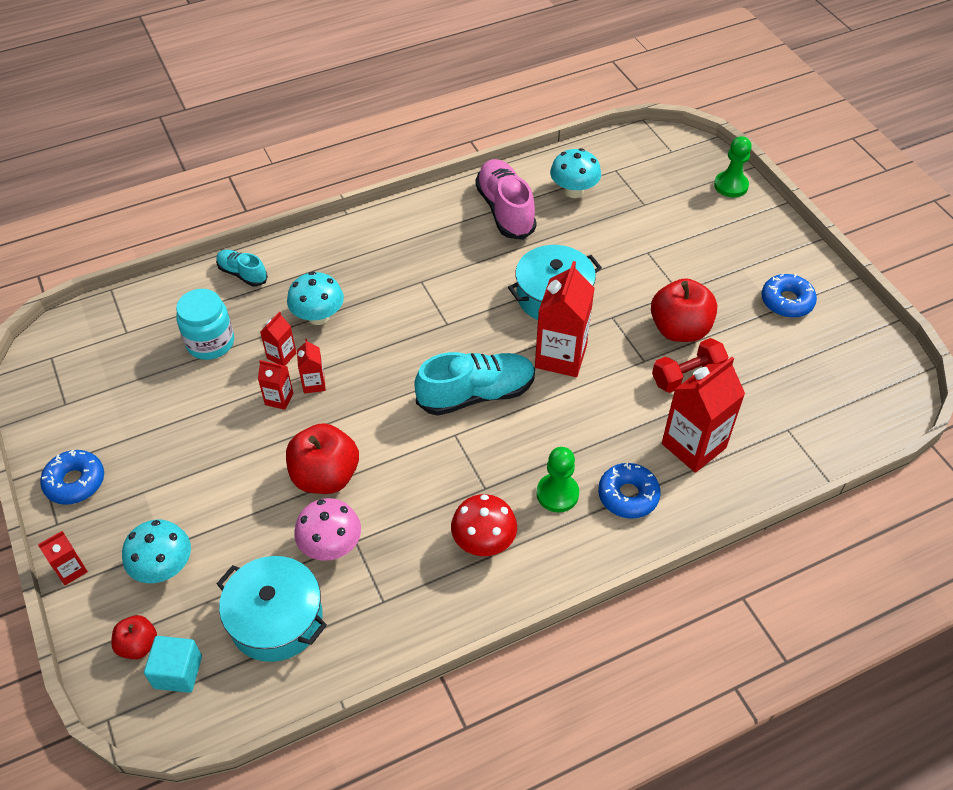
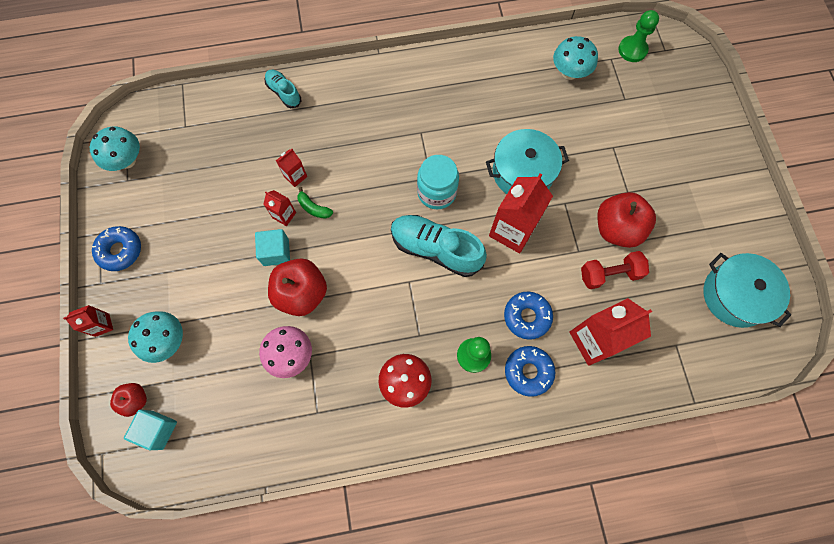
camera: 15 degrees right, 20 degrees up
turquoise jar [176,289,234,360] -> turquoise jar moved to [417,155,459,209]
turquoise pot [217,556,327,662] -> turquoise pot moved to [704,253,792,328]
turquoise mushroom [287,271,344,325] -> turquoise mushroom moved to [90,127,140,171]
red carton [297,339,326,394] -> green banana [297,187,333,219]
turquoise shoe [414,352,535,416] -> turquoise shoe turned 150 degrees counterclockwise [391,215,487,277]
pink shoe [476,159,537,240] -> none
green pawn [714,136,752,197] -> green pawn moved to [618,10,659,62]
blue donut [762,274,817,318] -> blue donut moved to [504,292,553,340]
none -> turquoise cube [255,229,290,266]

